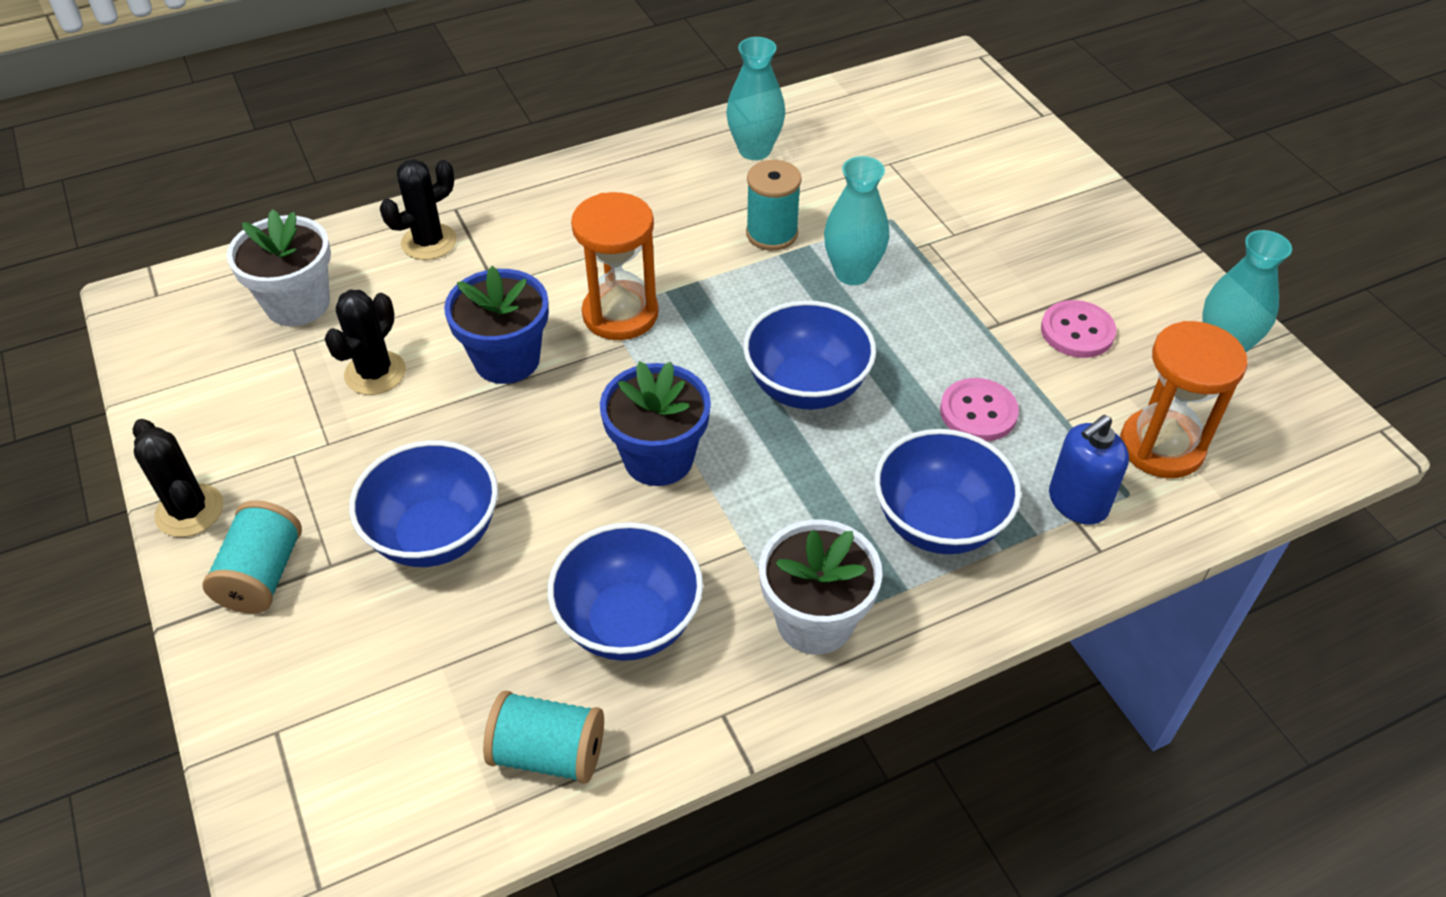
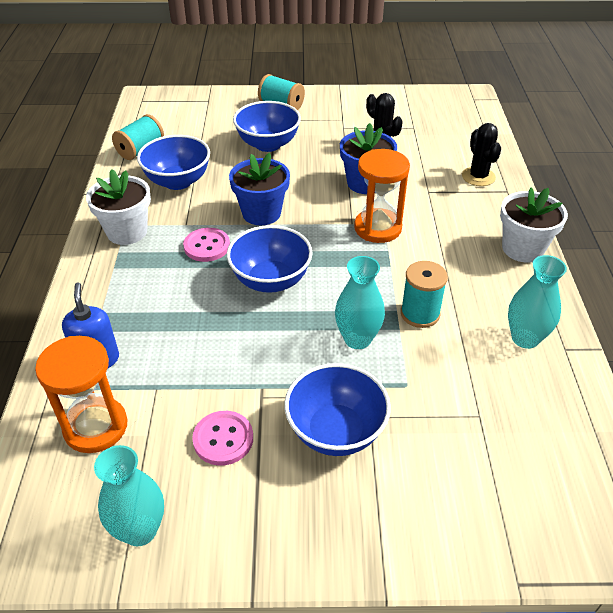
camera: 115 degrees right, 5 degrees down
black cactus [133,419,223,537] -> none
white flower pot [227,209,331,326] -> white flower pot moved to [500,187,568,263]
blue bowl [874,429,1021,554] -> blue bowl moved to [284,363,391,456]
pink button [940,378,1019,441] -> pink button moved to [183,228,230,262]

